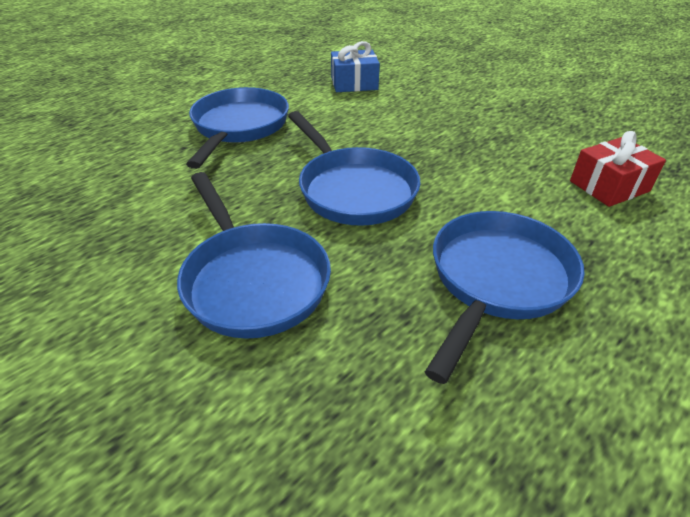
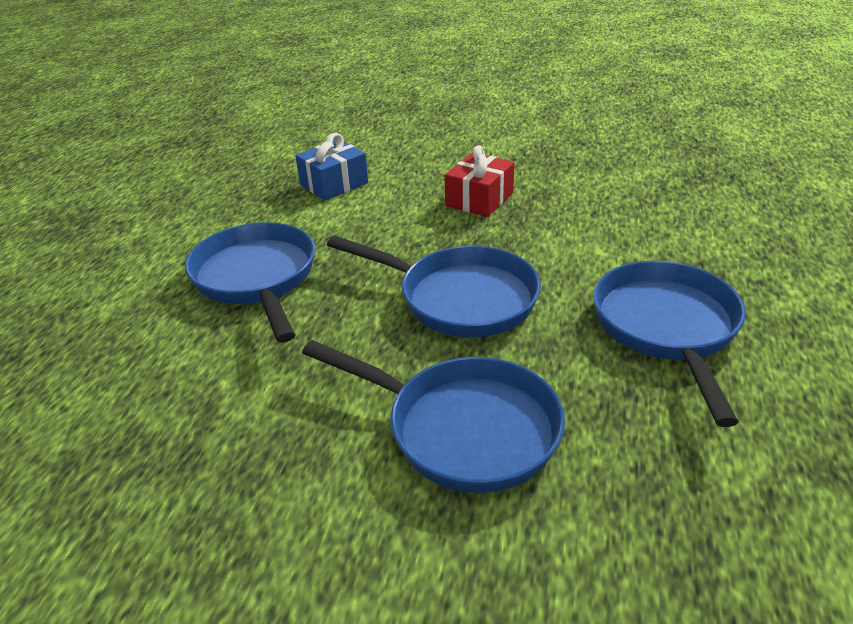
camera: 30 degrees left, 5 degrees down
red gift [570,131,666,207] -> red gift moved to [445,145,514,217]

